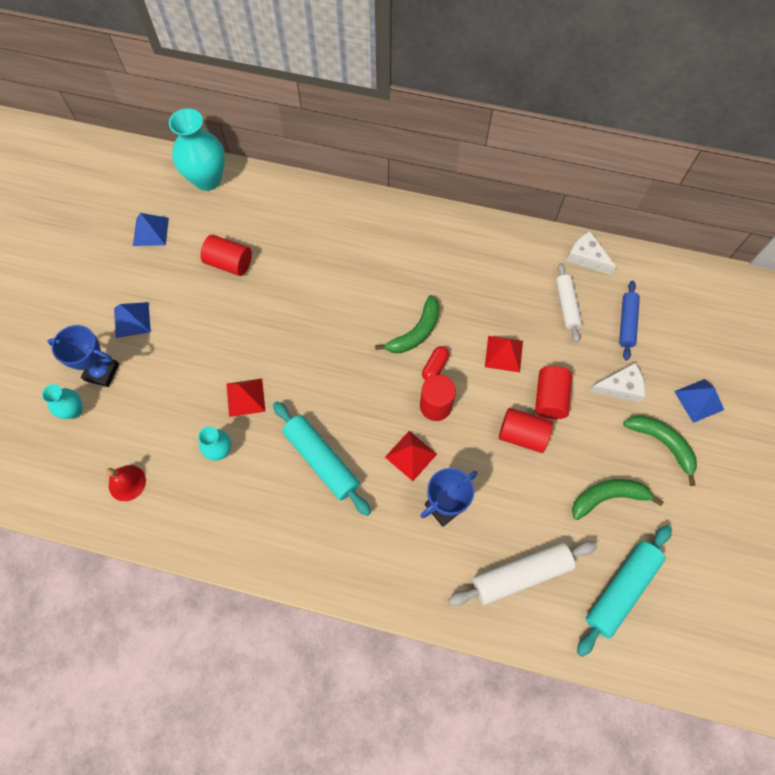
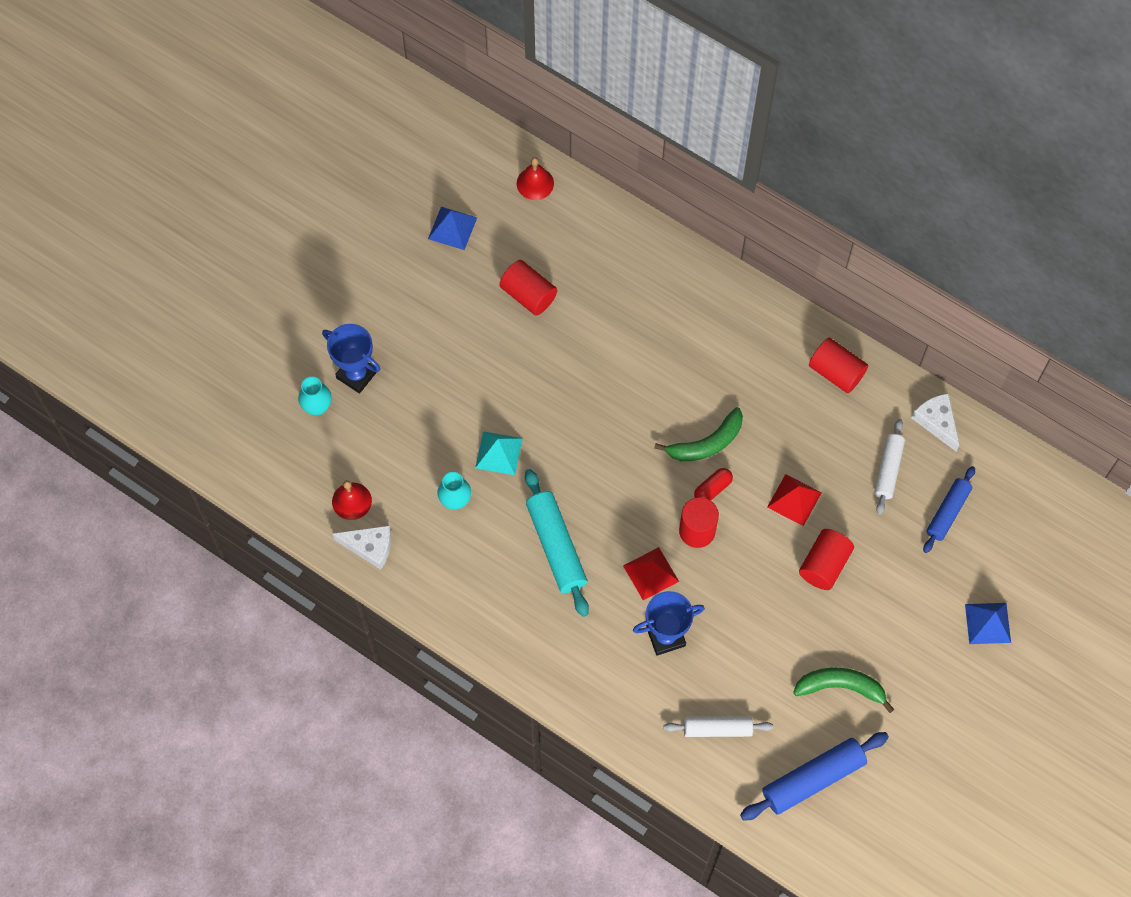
camera: 20 degrees right, 0 degrees up
blue pyramid [114,302,151,338] -> none
turquoise vase [169,108,225,191] -> red bell [517,157,554,200]
red pyramid [227,378,266,417] -> turquoise pyramid [475,431,523,475]
white rolling pin [448,541,597,606] -> white rolling pin [663,717,773,737], size x0.65
red cylinder [499,408,553,453] -> red cylinder moved to [809,338,868,393]
turquoise rolling pin [577,525,672,657] -> blue rolling pin [740,732,889,821]
white cheese [589,363,645,402] -> white cheese moved to [333,525,391,570]
green banana [623,415,697,486] -> none

